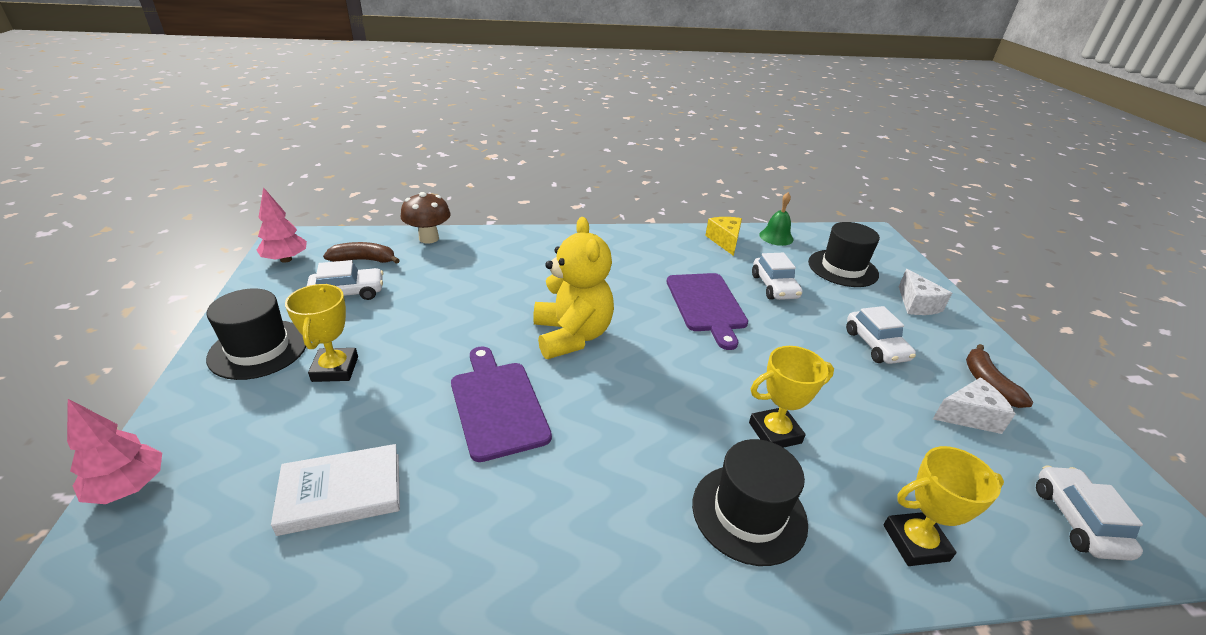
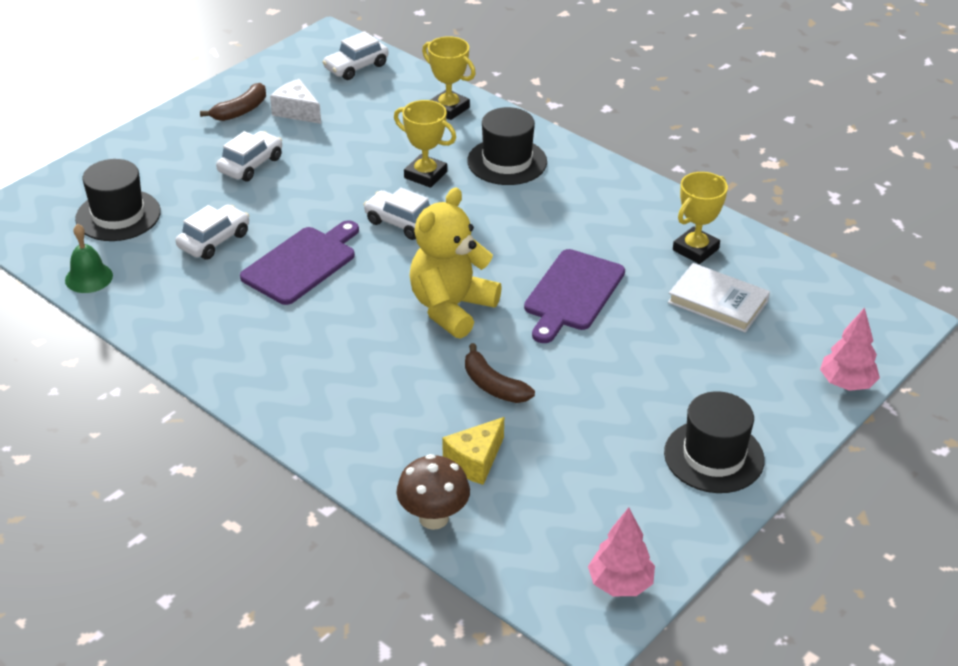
camera: 130 degrees left, 5 degrees up
yellow trophy [285,284,358,382] -> yellow trophy moved to [673,172,728,264]
white car [307,260,383,300] -> white car moved to [363,187,430,240]
brown banana [323,242,400,264] -> brown banana moved to [465,343,535,403]
yellow cheese [705,217,742,256] -> yellow cheese moved to [442,417,504,485]
white cheese [899,269,952,315] -> none

